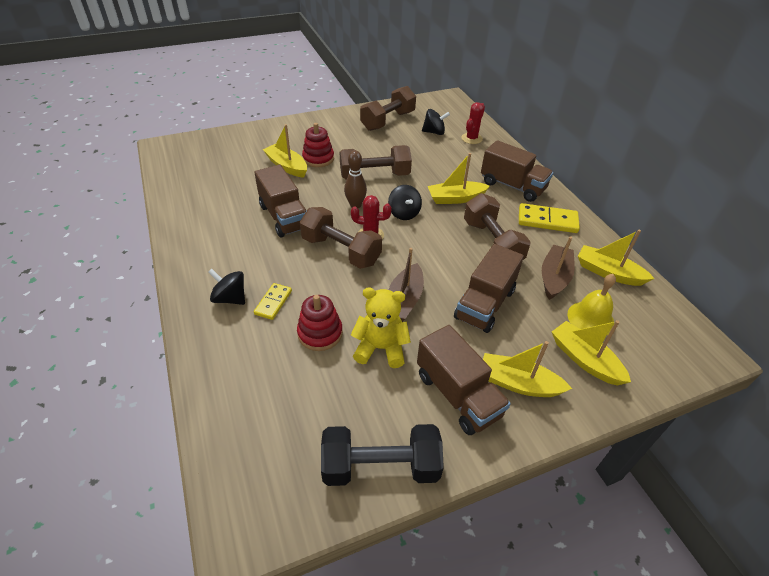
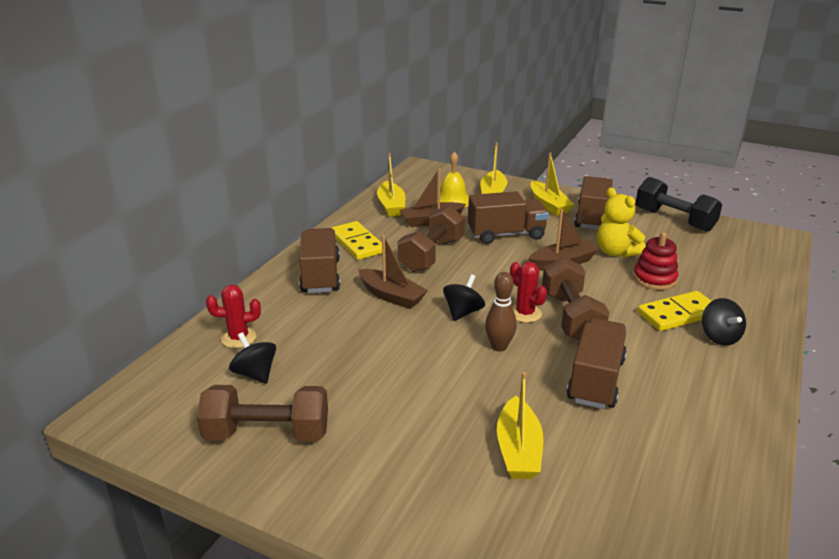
camera: 130 degrees left, 15 degrees down
yellow domino [254,283,292,320] -> yellow domino [638,291,712,331], size x1.64
red stacking toy [302,123,334,167] -> none
brown dumbbell [339,145,412,180] -> none
yellow boat [428,153,490,204] -> brown boat [358,235,428,309]

